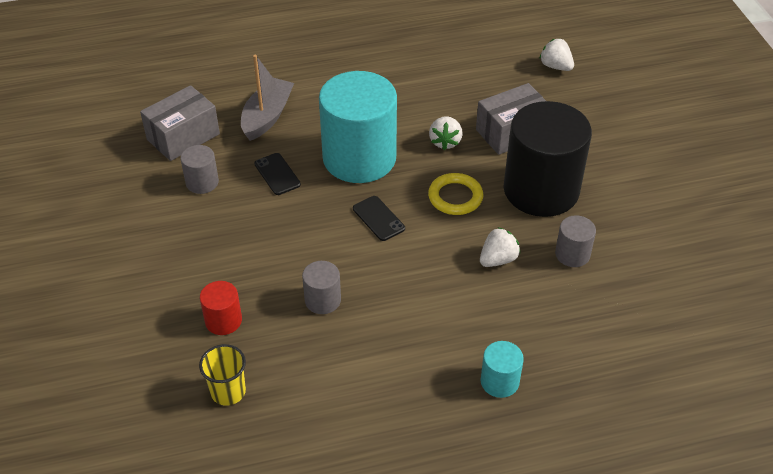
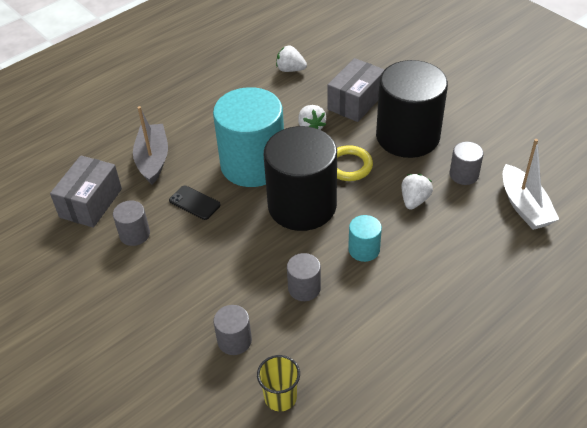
camera: 25 degrees left, 0 degrees up
red cylinder [200,281,242,335] -> grey cylinder [214,305,252,355]
black phone [353,196,405,241] -> black cylinder [264,126,337,231]
turquoise cylinder [481,341,524,398] -> turquoise cylinder moved to [348,215,382,262]
white strawberry [539,38,574,71] -> white strawberry moved to [276,45,307,72]
none -> white boat [503,139,559,230]

